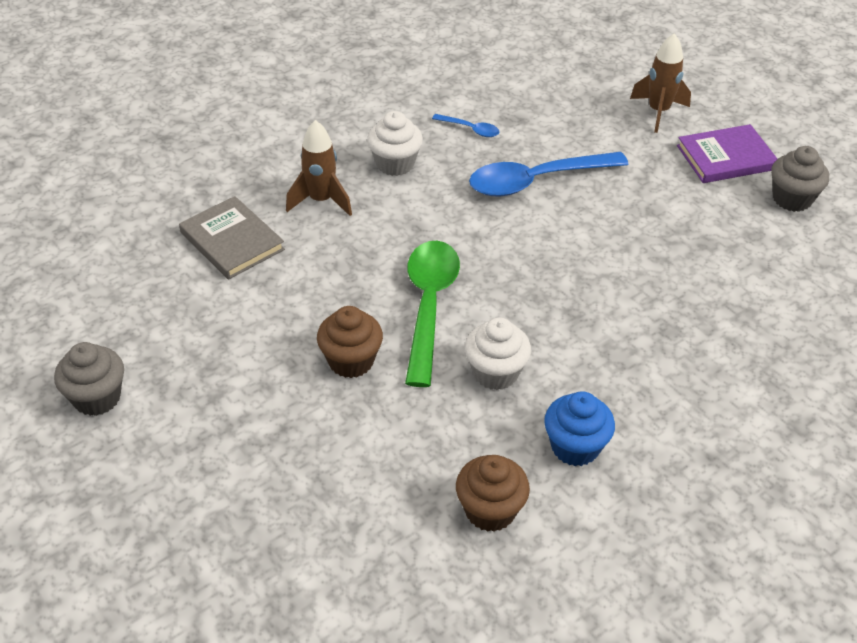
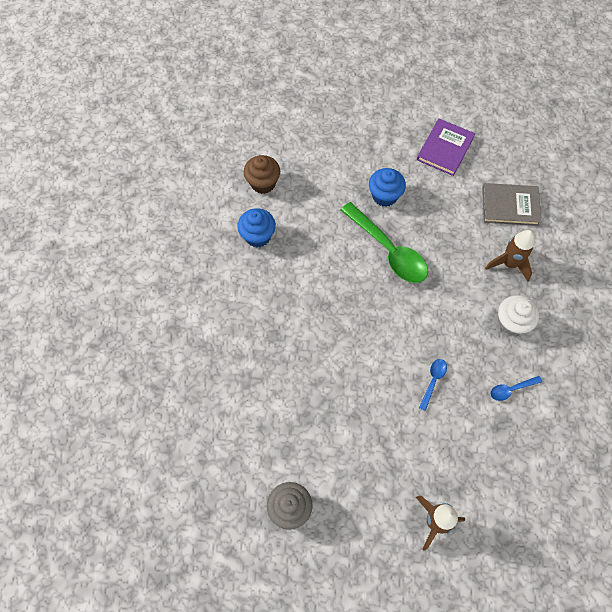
camera: 135 degrees right, 20 degrees up
grey cupcake [54,342,124,416] -> none
brown cupcake [317,306,383,378] -> blue cupcake [369,168,406,207]
white cupcake [465,318,531,390] -> none
blue spoon [469,152,628,196] -> blue spoon [419,359,447,411], size x0.45
purple book [677,124,777,183] -> purple book moved to [417,119,475,176]

